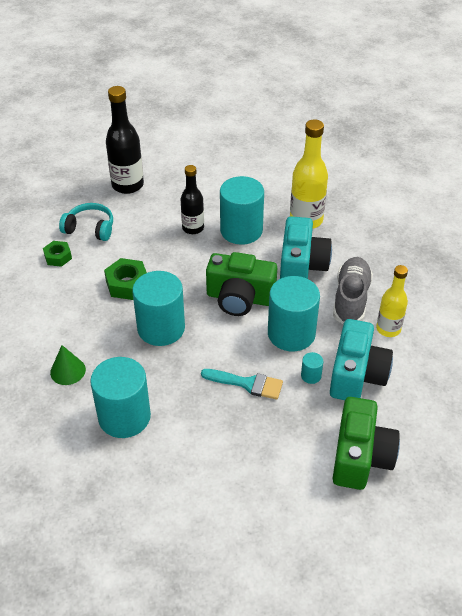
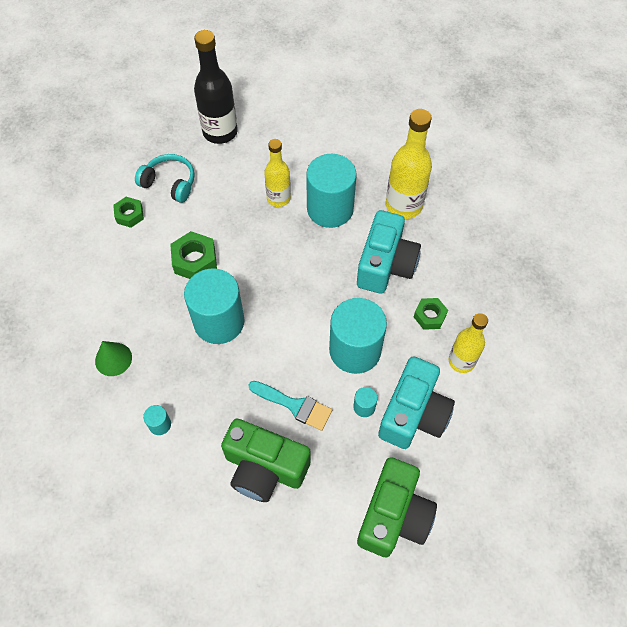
camera: 10 degrees right, 15 degrees up
turquoise cylinder [90,357,151,438] -> turquoise cylinder [143,405,171,435], size x0.41
black bottle [181,165,204,234] -> yellow bottle [264,139,291,207]
green camera [206,252,277,316] -> green camera moved to [221,418,311,502]
grey shoe [333,257,373,324] -> green nut [414,298,448,330]

